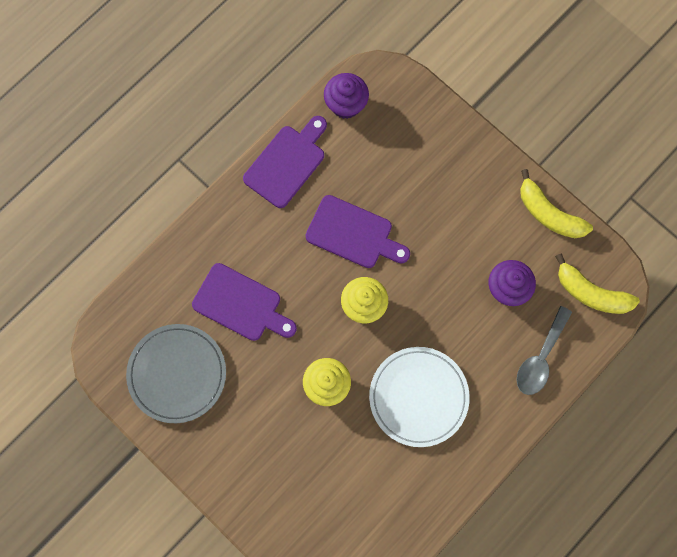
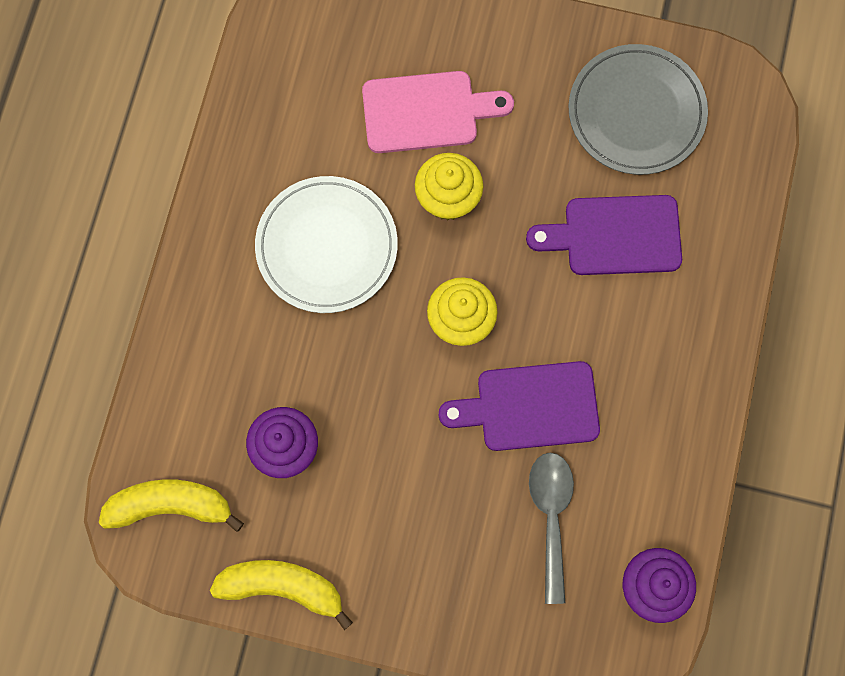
camera: 150 degrees right, 0 degrees up
purple cutting board [243,116,327,208] -> none
grey spoon [517,306,572,395] -> grey spoon moved to [529,453,574,604]
none -> pink cutting board [362,71,514,153]

